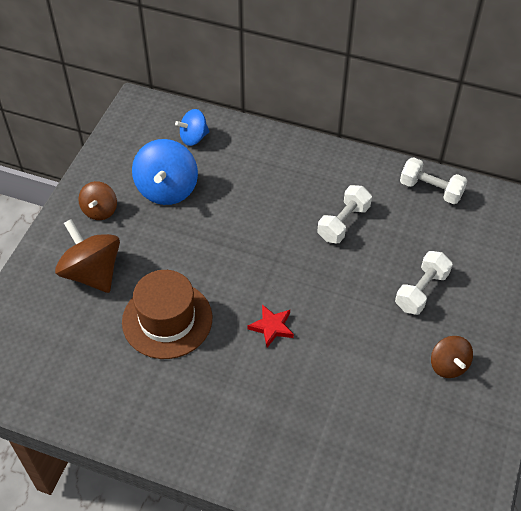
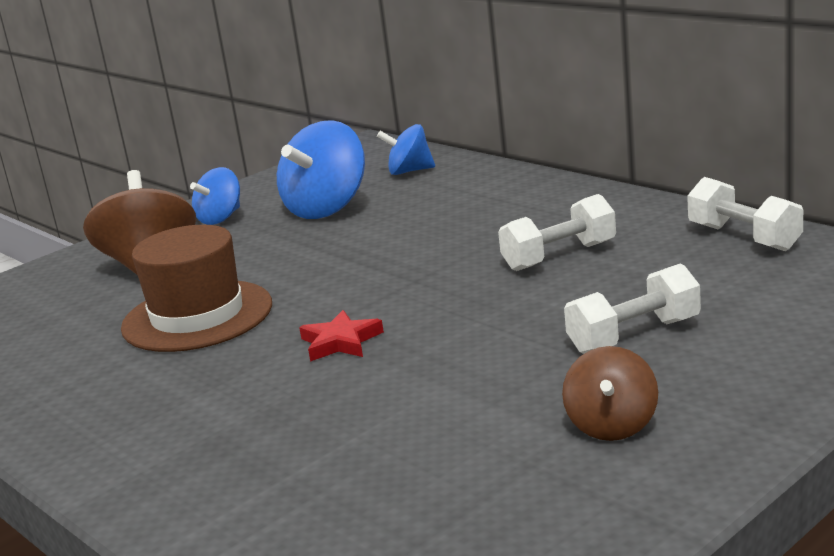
camera: 30 degrees right, 30 degrees down
brown spinning top [78,181,117,220] -> blue spinning top [190,167,240,225]

